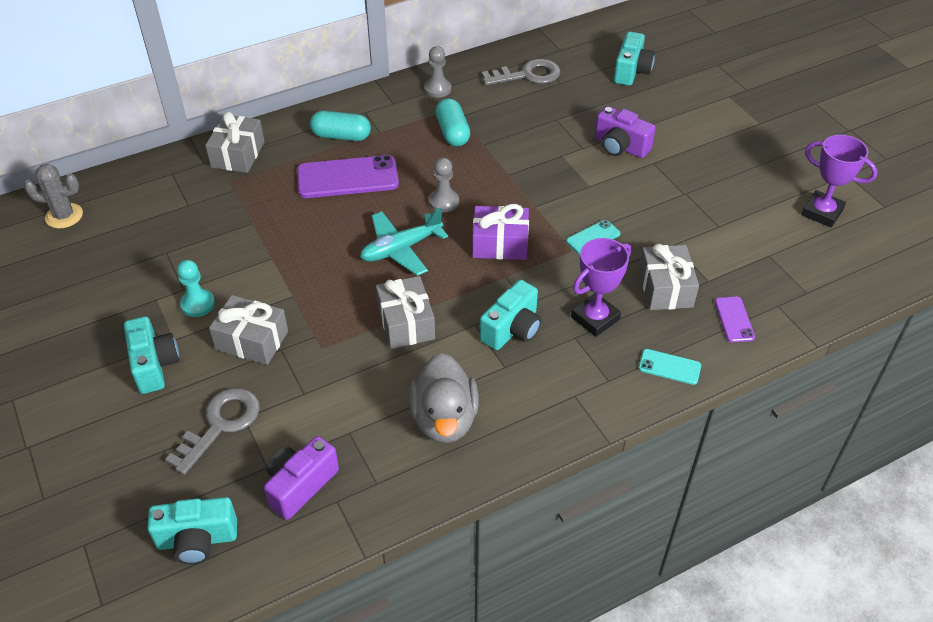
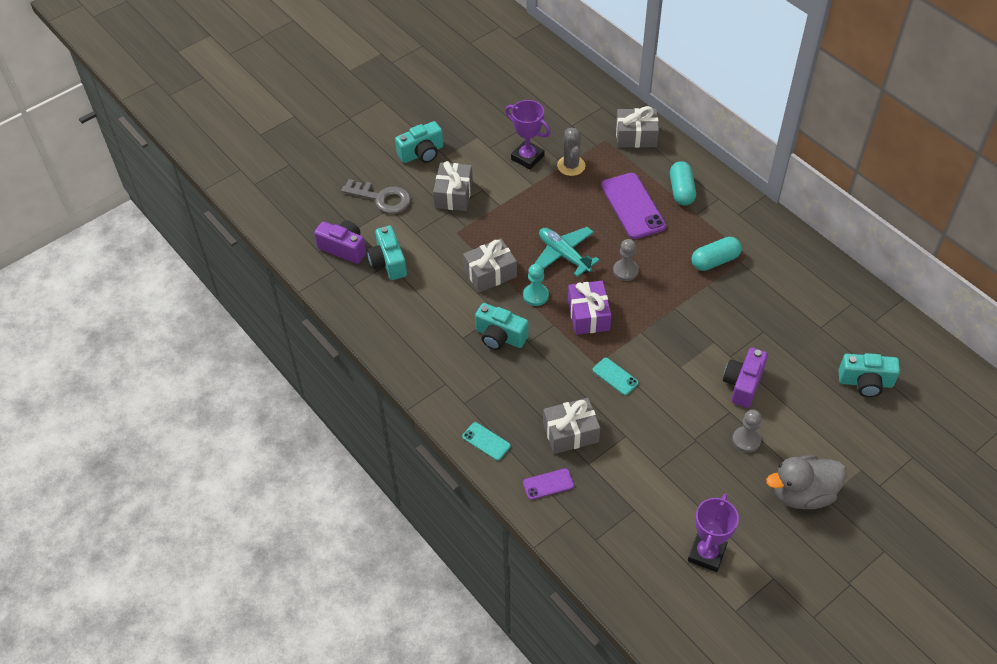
camera: 80 degrees right, 5 degrees up
grey cactus [24,164,83,228] -> grey cactus moved to [557,128,585,176]
turquoise camera [147,497,237,564] -> turquoise camera moved to [367,226,407,280]
turquoise pawn [177,260,215,317] -> turquoise pawn moved to [523,264,549,306]
grey duck [409,353,479,443] -> grey duck moved to [766,455,847,509]
grey pawn [424,46,451,98] -> grey pawn moved to [732,409,762,453]
grey key [482,59,561,85] -> none
purple trophy [571,238,631,337] -> purple trophy moved to [505,100,551,170]
turquoise phone [638,349,701,385] -> turquoise phone turned 60 degrees counterclockwise [462,422,511,461]

